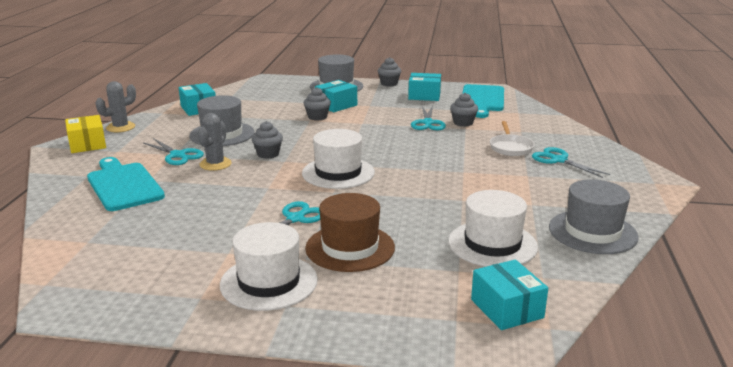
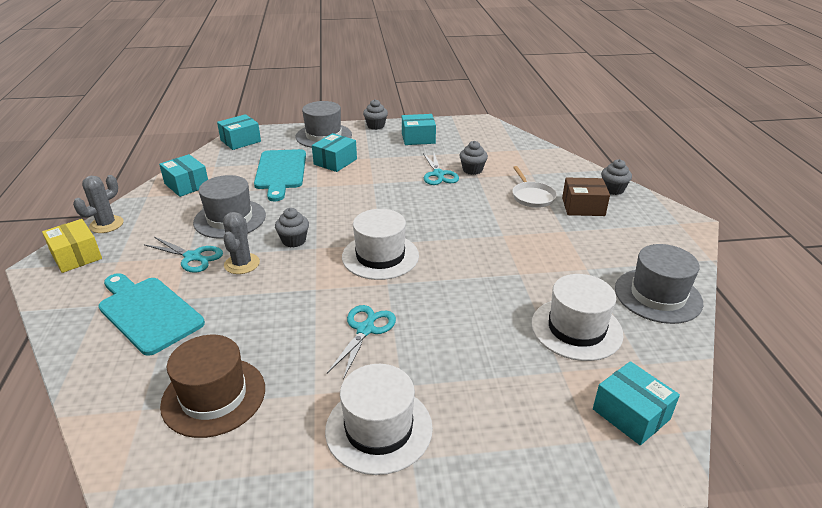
camera: 15 degrees left, 10 degrees up
grey cupcake [304,87,331,121] -> grey cupcake moved to [601,159,632,195]
brown hat [305,193,395,272] -> brown hat moved to [160,335,265,438]
turquoise cutting board [462,84,504,118] -> turquoise cutting board moved to [254,149,306,201]
turquoise scissors [532,147,610,178] -> brown box [562,178,610,216]
none -> turquoise box [217,114,261,150]

